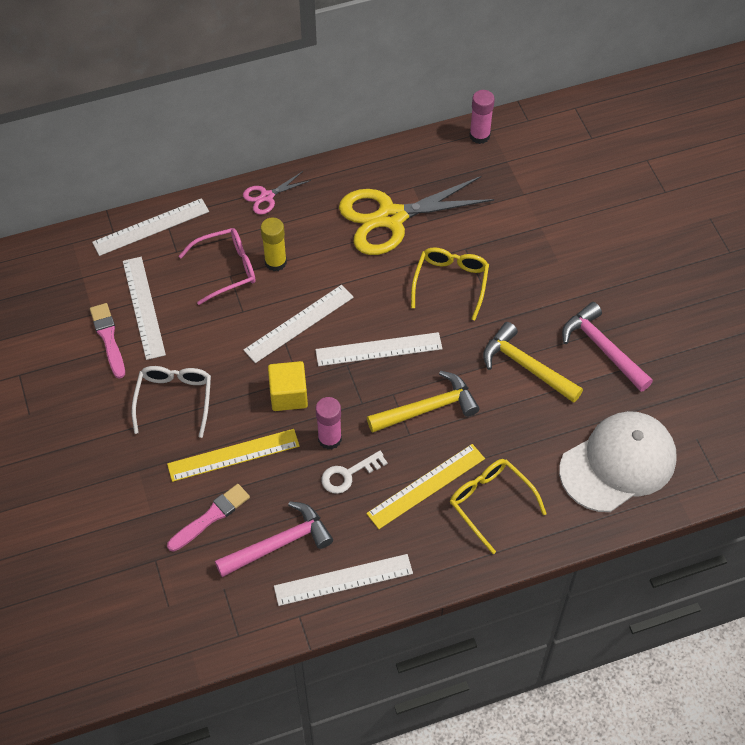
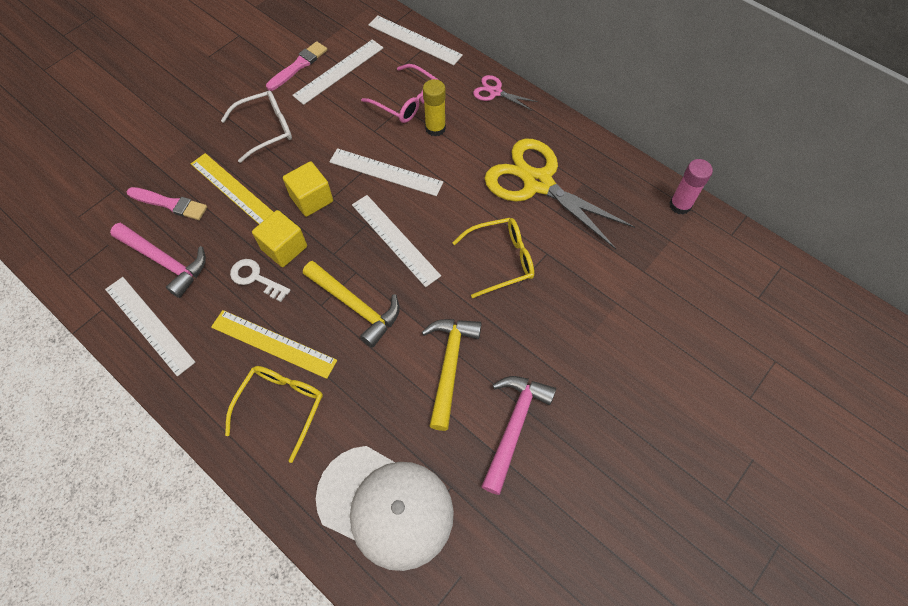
camera: 60 degrees right, 5 degrees up
pink glue stick [316,397,342,450] -> yellow cube [252,210,307,267]

